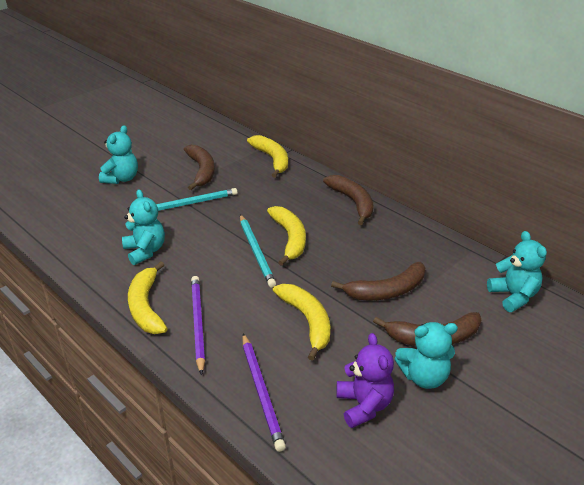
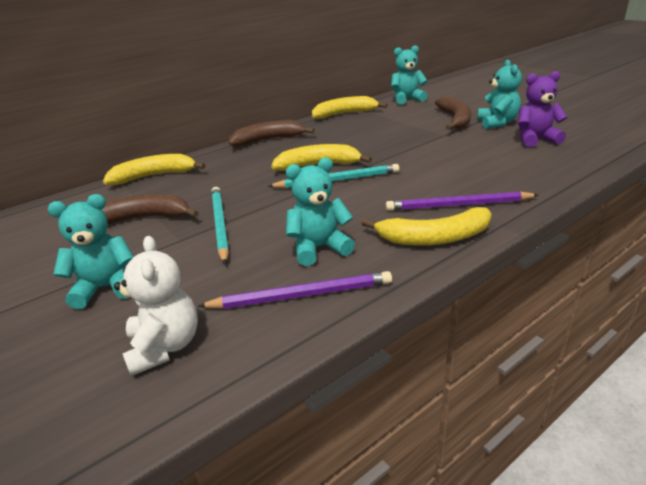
camera: 80 degrees left, 5 degrees down
turquoise teddy bear [99,125,138,184] -> turquoise teddy bear turned 45 degrees counterclockwise [48,194,134,309]
purple pencil [242,333,286,452] -> purple pencil moved to [198,271,392,309]
yellow banana [273,284,330,361] -> yellow banana moved to [312,96,388,119]
brown banana [331,262,425,301] -> none
none -> white teddy bear [114,236,198,376]

